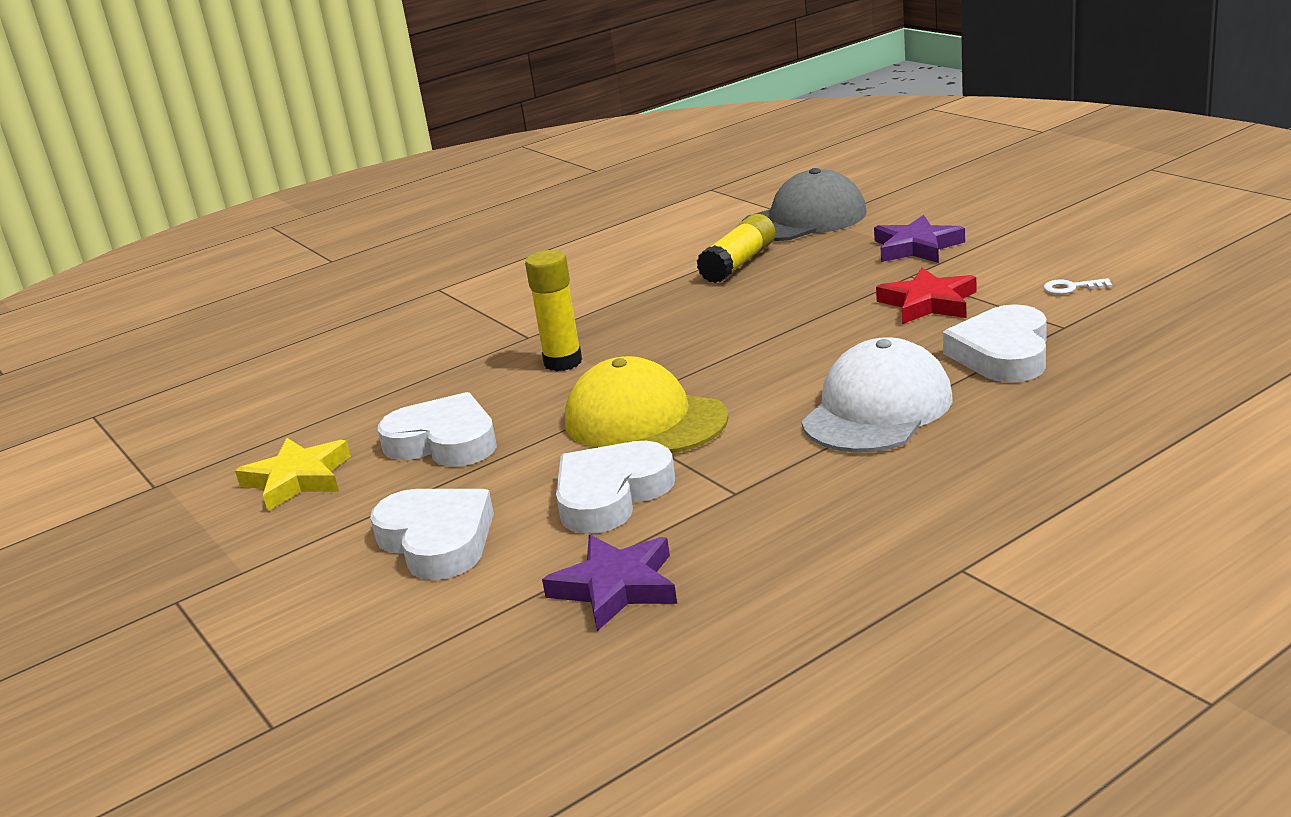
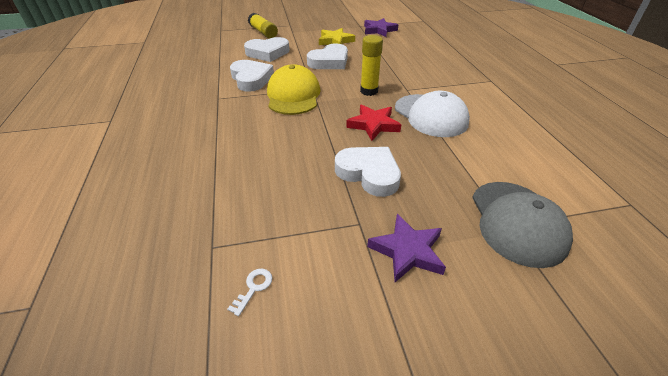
camera: 110 degrees right, 15 degrees up
purple star [542,535,677,631] -> purple star moved to [364,18,398,37]
yellow cap [565,356,729,453] -> yellow cap turned 60 degrees counterclockwise [267,64,321,115]
yellow glue stick [697,214,775,283] -> yellow glue stick moved to [248,13,278,39]
white cap [802,337,953,453] -> white cap moved to [395,91,470,137]
red star [876,268,977,324] -> red star moved to [346,104,401,141]
white heart [943,304,1047,382] -> white heart moved to [335,147,401,197]

